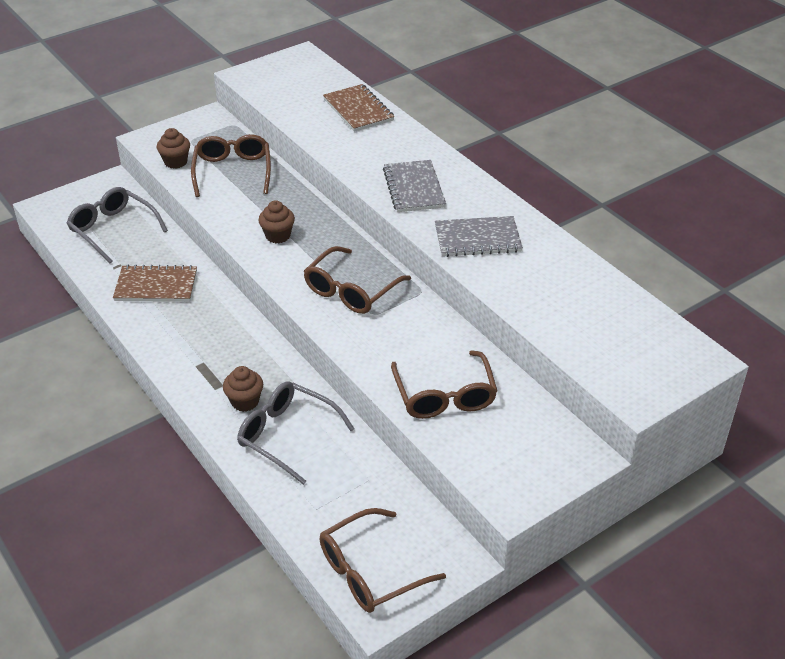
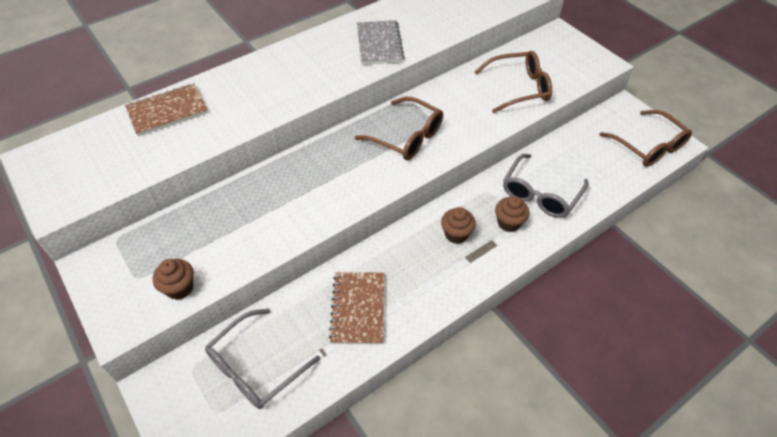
camera: 90 degrees left, 10 degrees up
brown glasses [191,134,271,197] -> none
brown cupcake [258,200,295,243] -> brown cupcake moved to [441,207,476,244]
grey notebook [383,160,446,212] -> none

